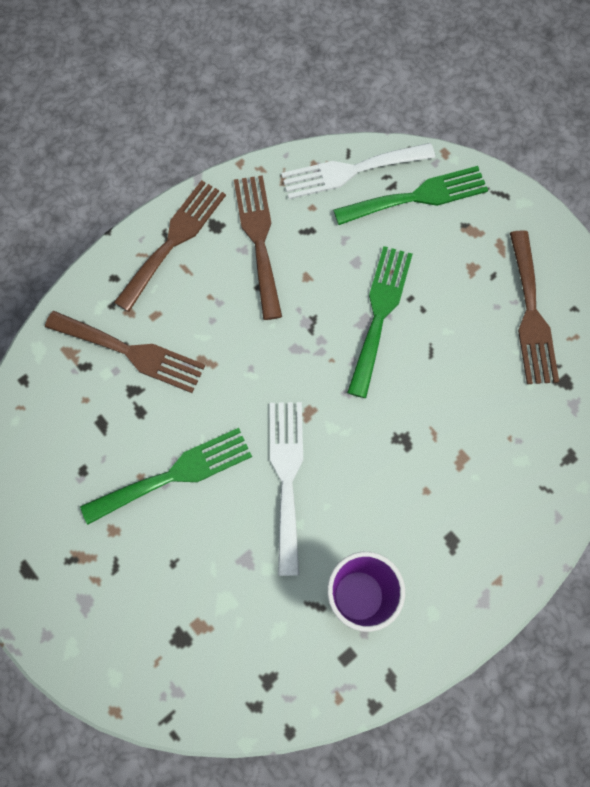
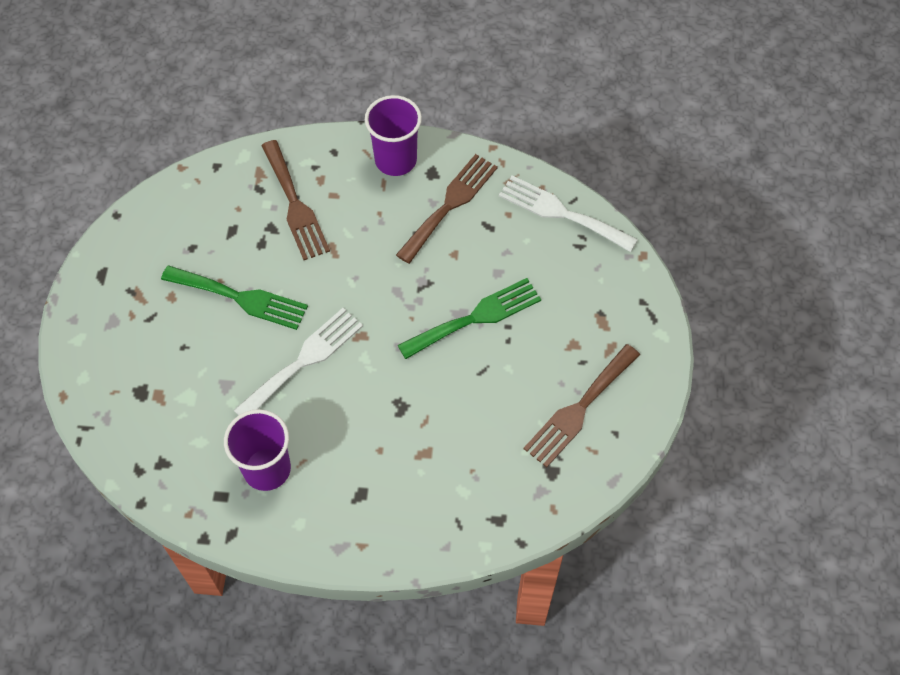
camera: 45 degrees right, 10 degrees down
brown fork [114,180,226,312] -> purple cup [365,95,422,176]
green fork [333,166,488,225] -> none

